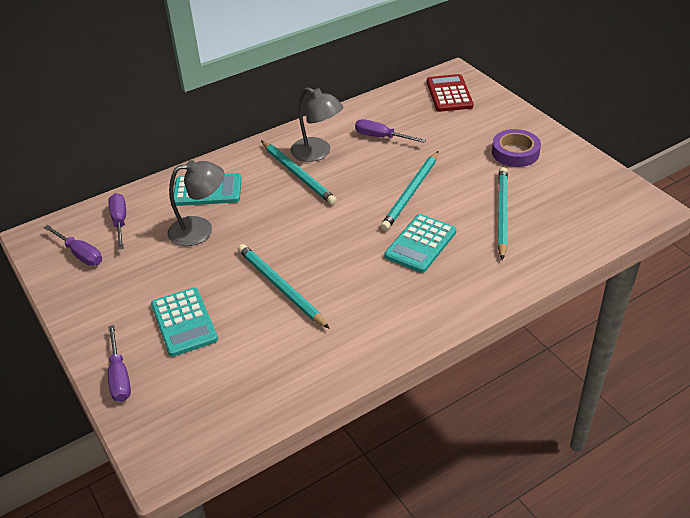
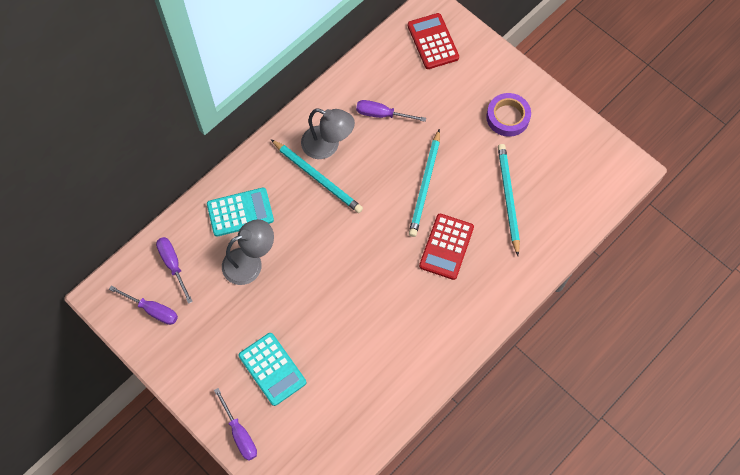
camera: 15 degrees left, 25 degrees up
turquoise pencil [238,244,330,329] -> none
turquoise calculator [385,214,456,273] -> red calculator [419,214,474,280]

